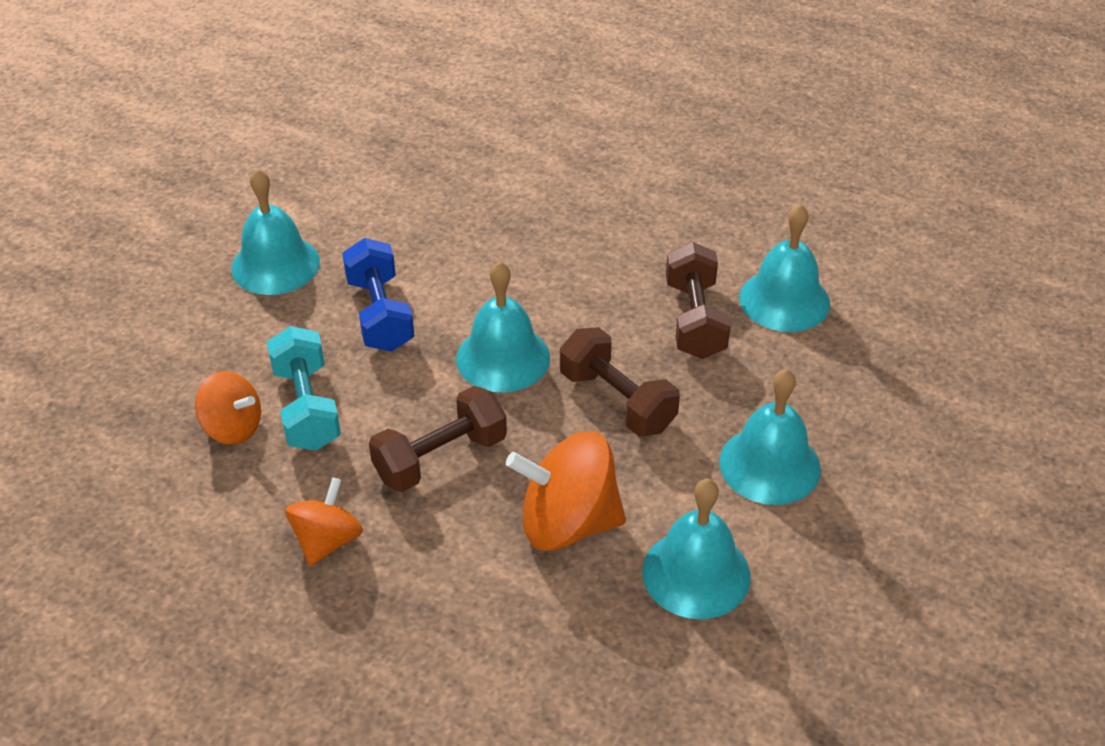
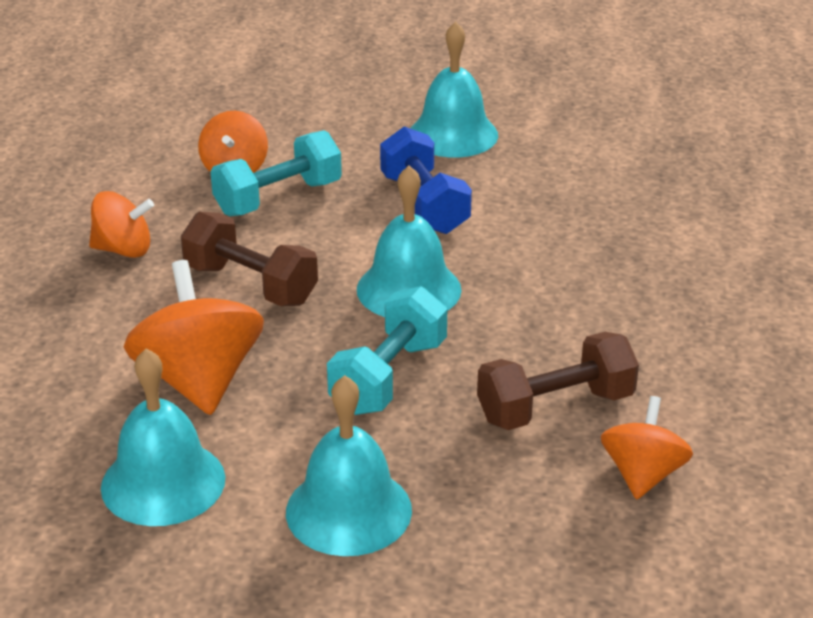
camera: 70 degrees right, 10 degrees down
blue dumbbell [342,238,414,352] -> blue dumbbell turned 75 degrees counterclockwise [380,126,472,234]
brown dumbbell [560,327,680,437] -> turquoise dumbbell [327,286,447,415]
turquoise bell [739,204,830,332] -> orange spinning top [601,396,693,499]

